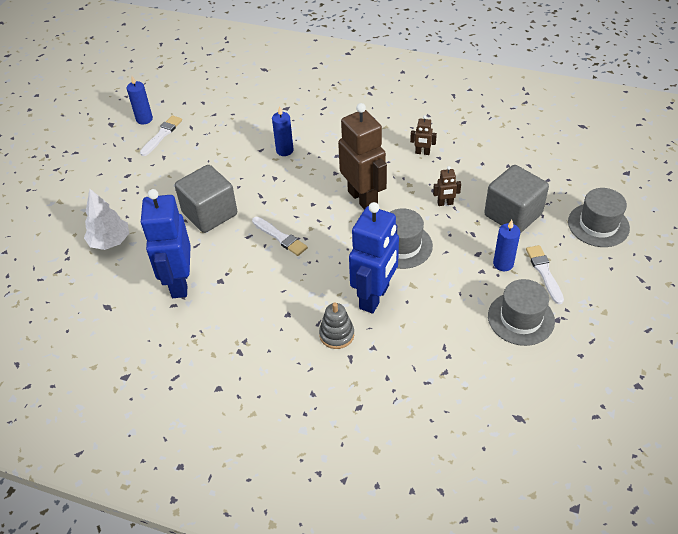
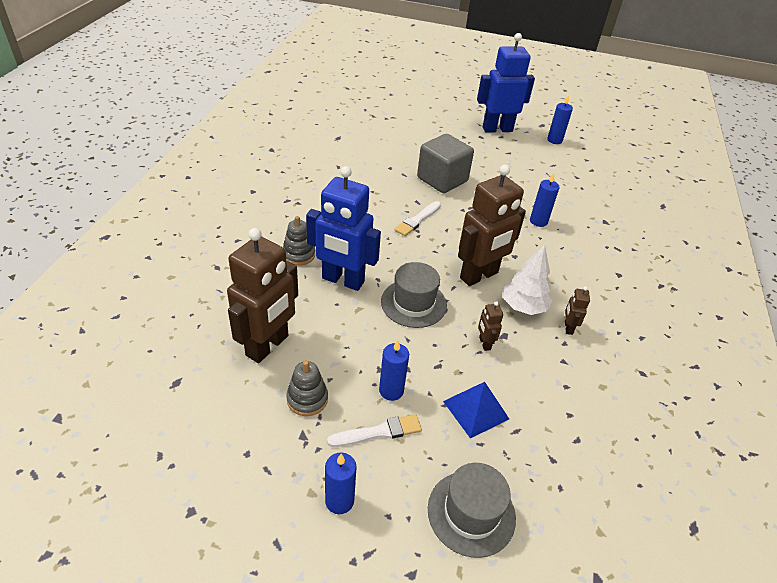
camera: 80 degrees right, 5 degrees down
white tree [84,189,129,250] -> white tree moved to [503,245,553,315]
white brush [140,115,182,156] -> none
blue robot [140,189,191,298] -> blue robot moved to [477,33,535,133]
grey cube [484,165,549,233] -> blue pyramid [443,382,509,438]
grey hat [488,279,555,346] -> grey stacking toy [286,360,328,416]
none -> brown robot [227,228,298,363]
none -> blue candle [325,452,356,514]

